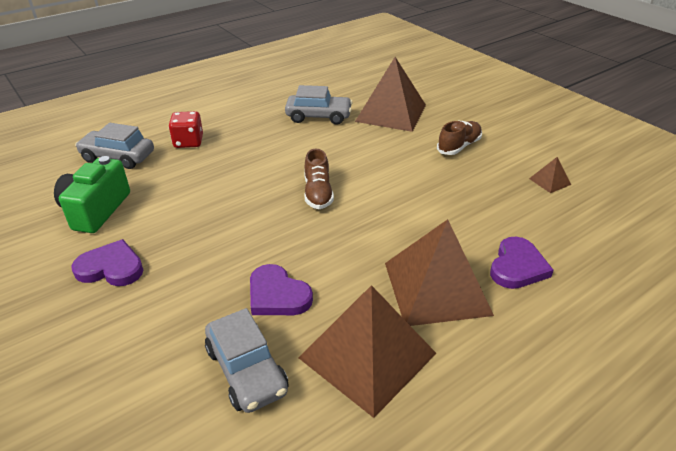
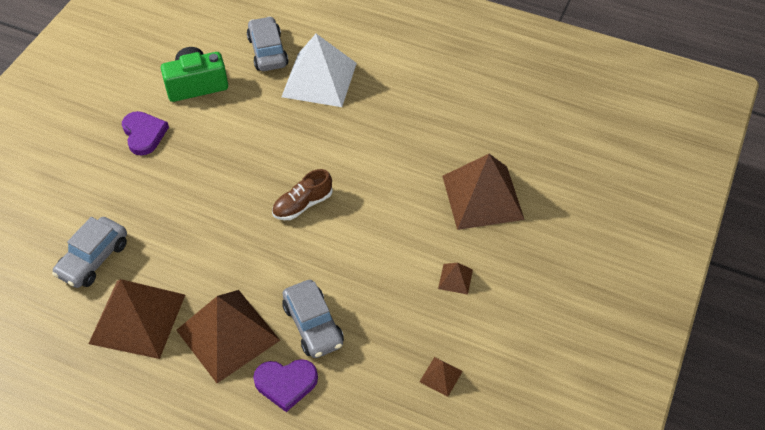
camera: 60 degrees right, 15 degrees up
red dice [169,111,203,148] -> white pyramid [282,34,357,107]
purple heart [250,264,313,315] -> none
grey car [285,85,353,125] -> grey car moved to [282,280,344,358]
brown shoe [437,121,482,155] -> brown pyramid [438,263,473,295]

